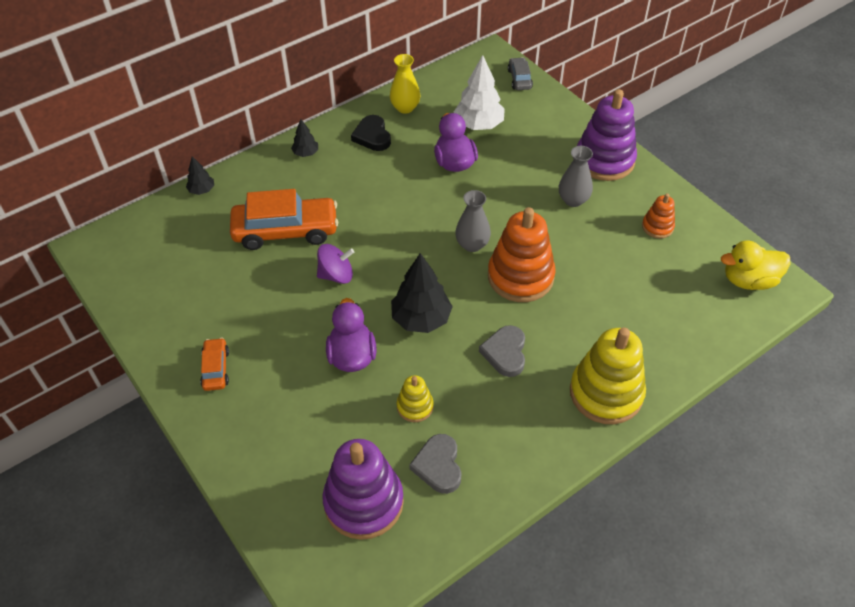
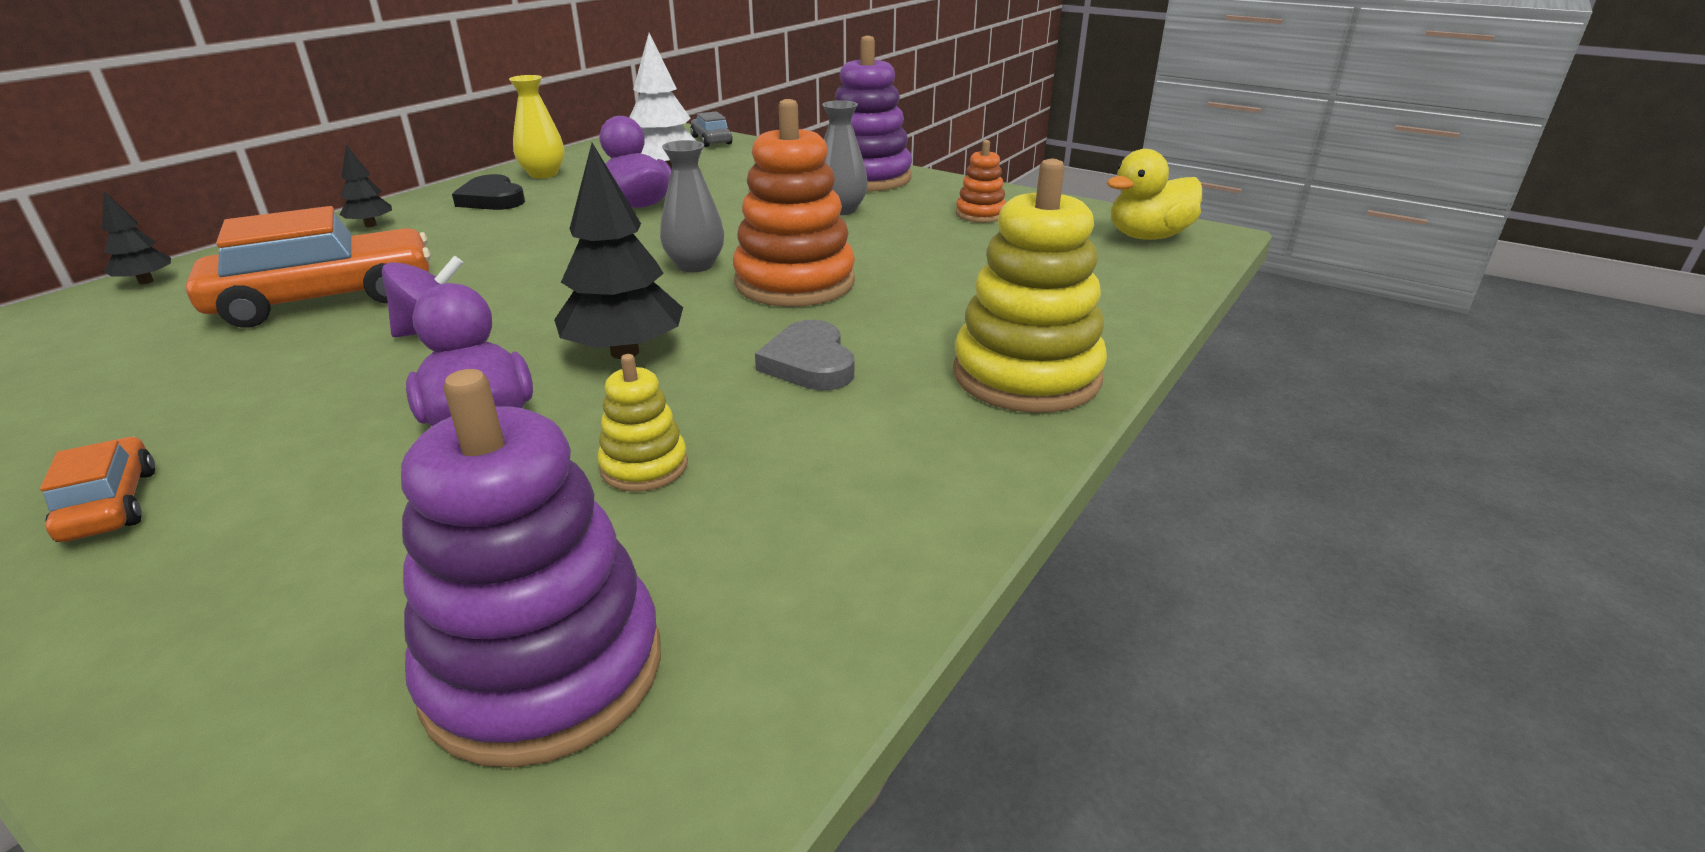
camera: 20 degrees left, 20 degrees down
grey heart [409,434,462,494] -> none

